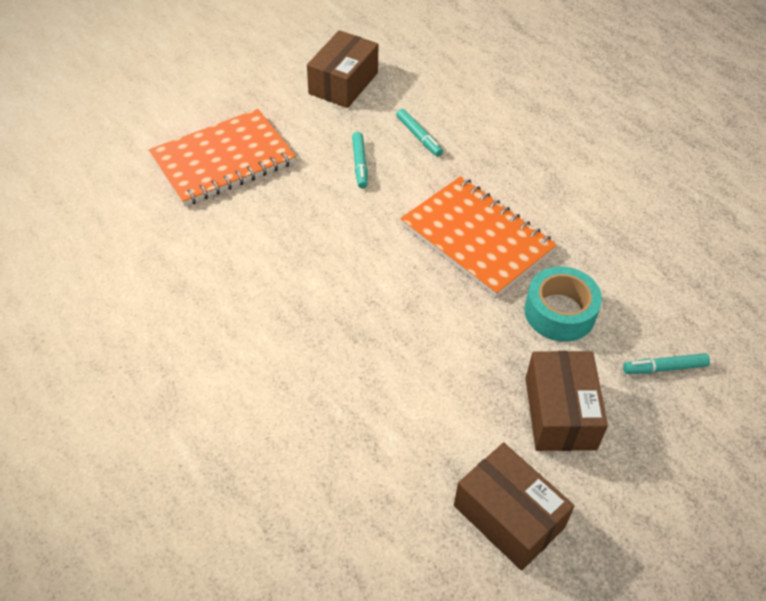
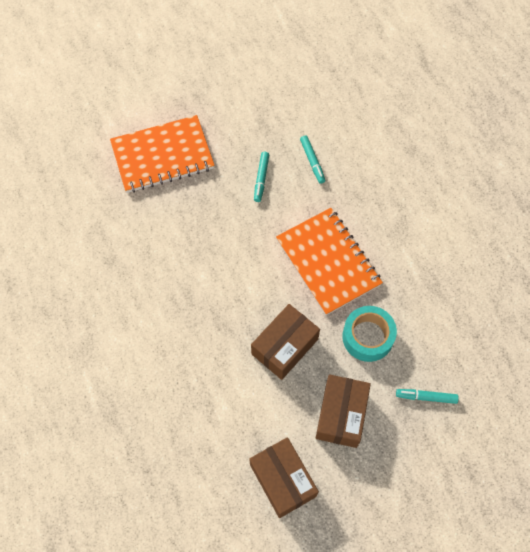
camera: 15 degrees right, 15 degrees up
brown box [307,30,378,108] -> brown box moved to [251,304,320,380]

